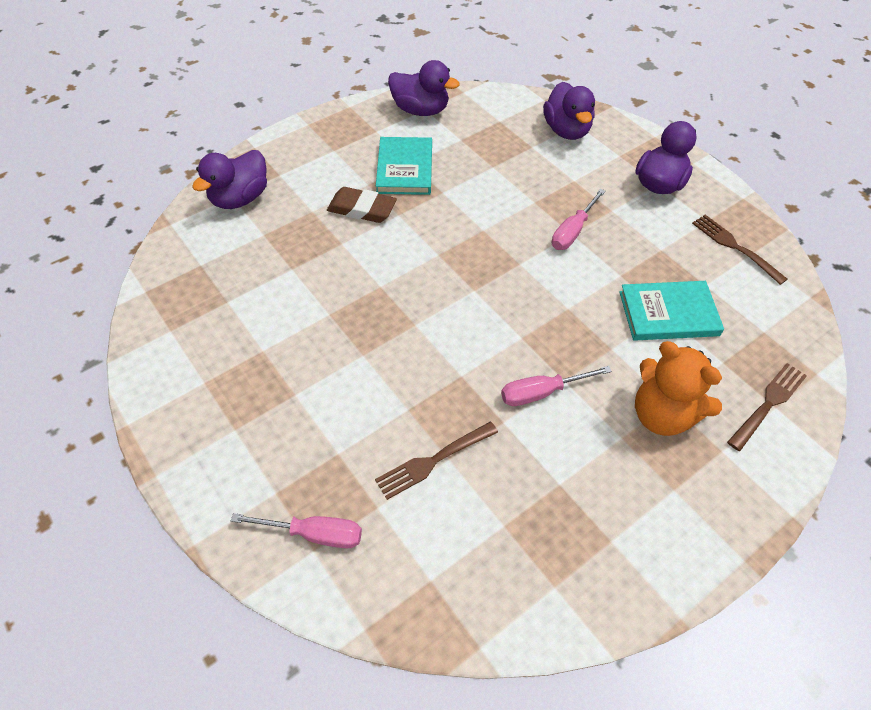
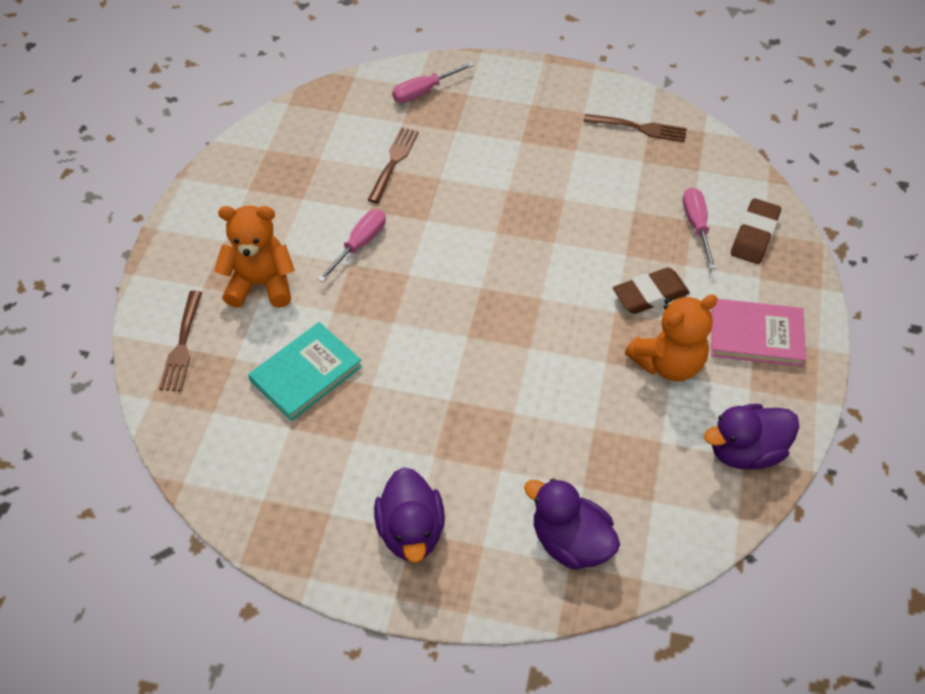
camera: 140 degrees right, 0 degrees up
purple duck [192,150,267,209] -> brown eraser [731,198,781,264]
turquoise book [376,137,432,195] -> orange teddy bear [625,294,718,381]
pink screwdriver [552,189,606,250] -> pink screwdriver moved to [683,187,716,269]
brown fork [692,215,787,285] -> brown fork moved to [583,114,687,142]
none -> pink book [711,299,806,367]

